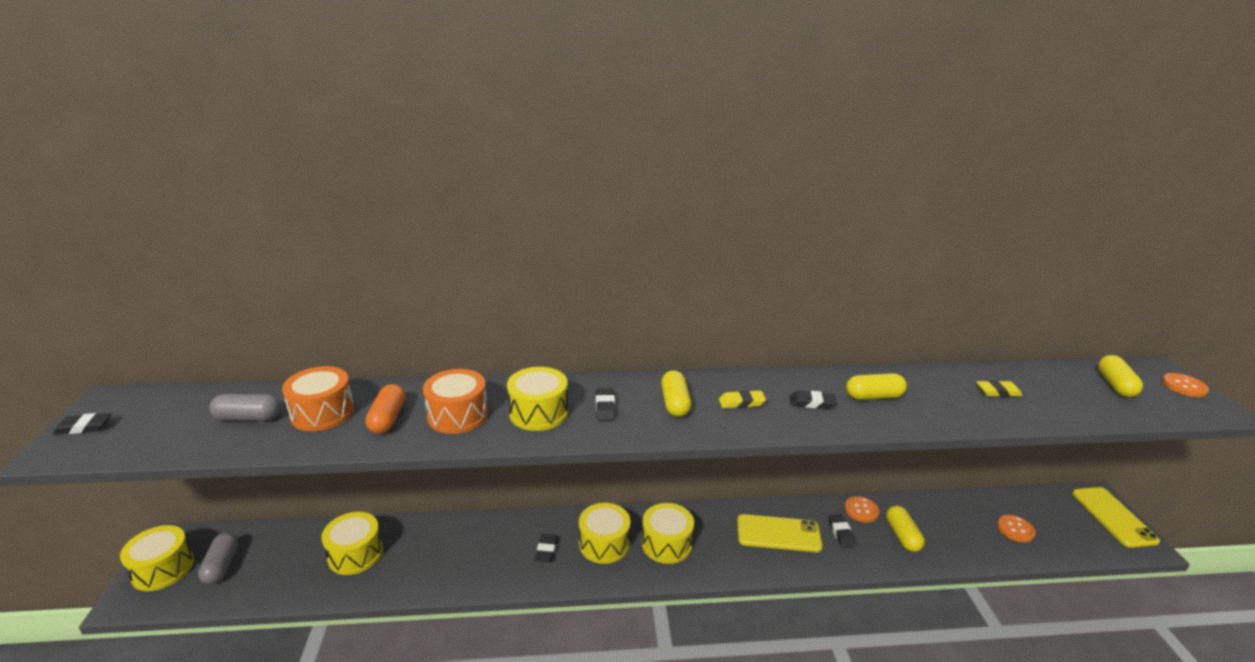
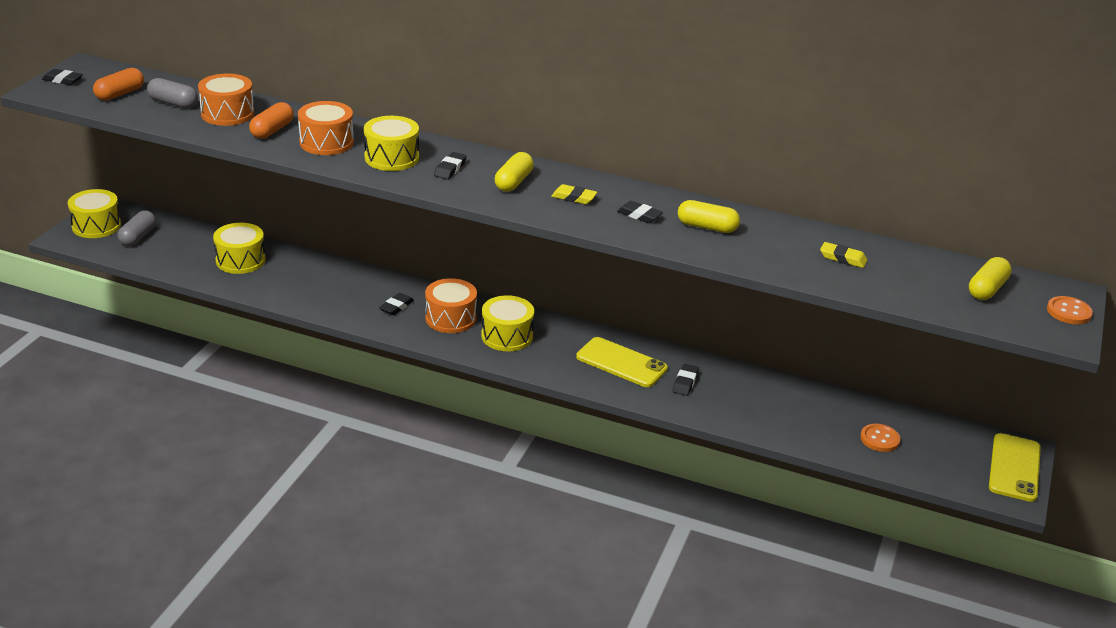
camera: 25 degrees right, 5 degrees up
yellow drum [579,503,630,564] -> orange drum [425,278,477,333]
orange button [845,496,879,523] -> none
yellow capsule [886,506,925,552] -> none
none -> orange capsule [93,68,144,101]

